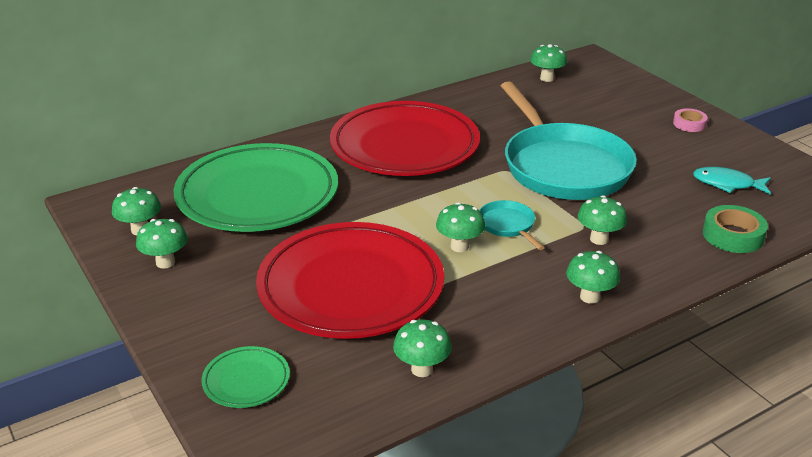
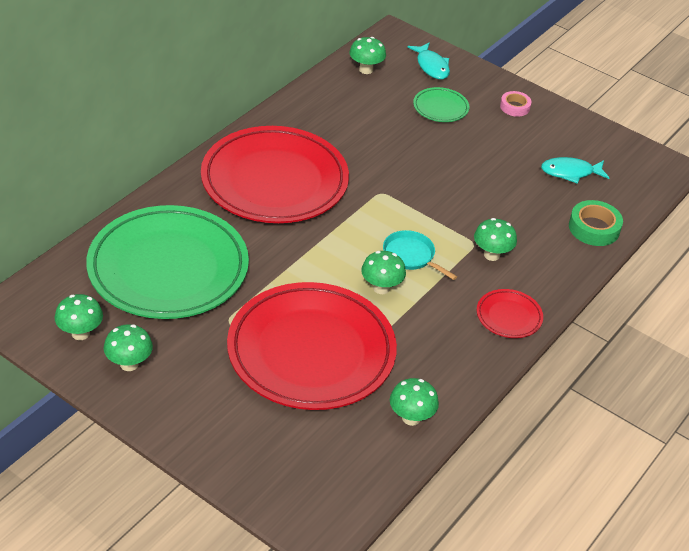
camera: 25 degrees left, 10 degrees up
green plate [201,346,290,408] -> green plate moved to [413,87,469,122]
turquoise pan [501,82,637,200] -> none
green mushroom [566,251,620,304] -> red plate [477,289,543,338]
none -> turquoise fish [407,42,450,79]

